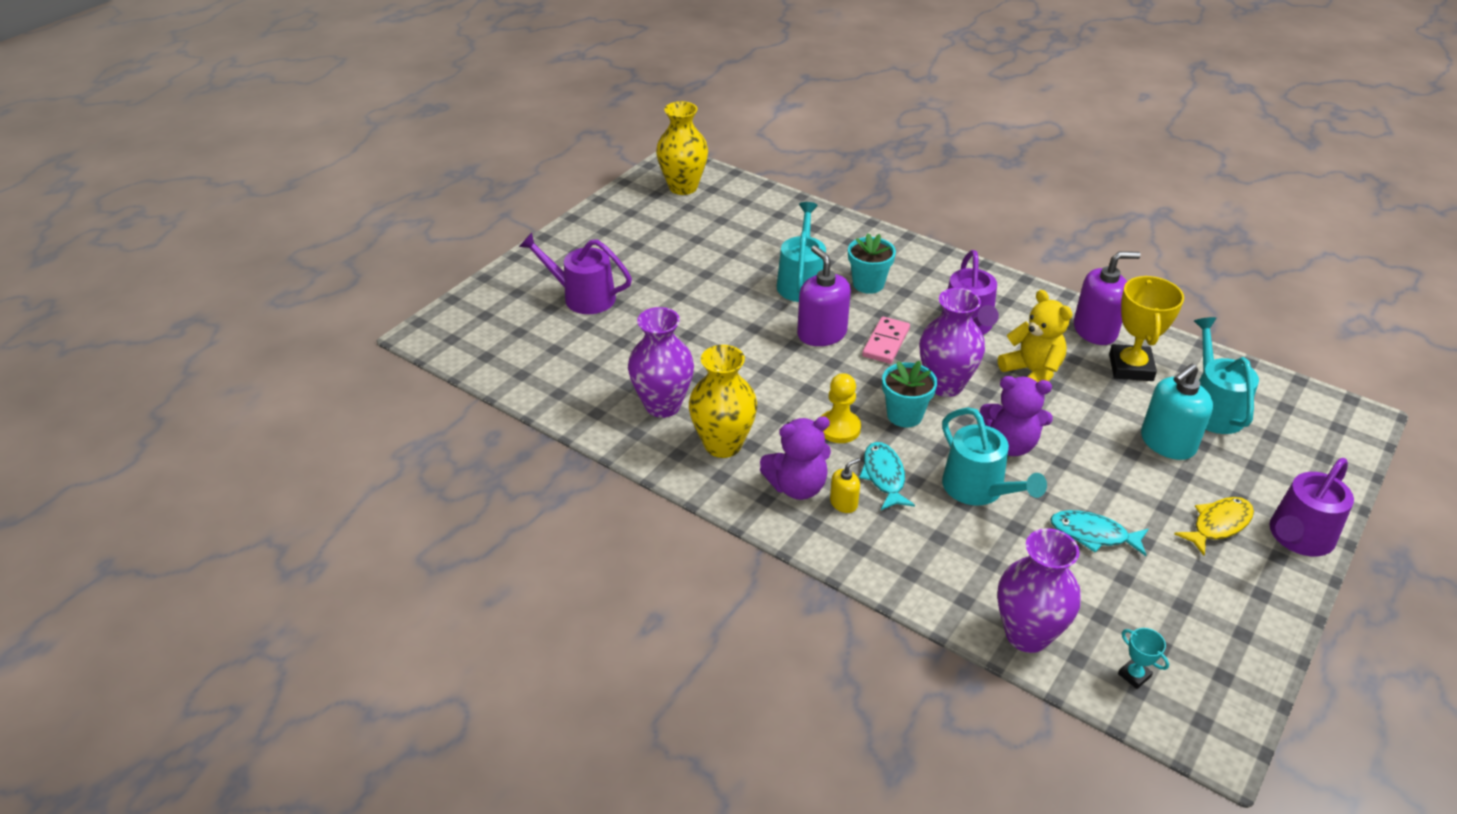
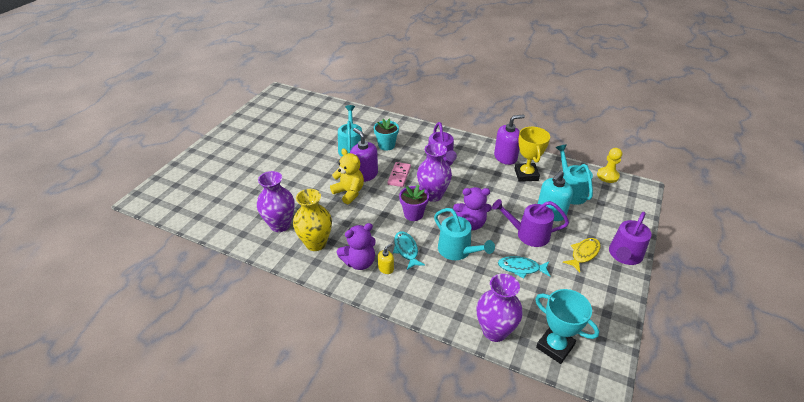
camera: 10 degrees left, 0 degrees up
purple watering can [519,232,632,314] -> purple watering can moved to [492,199,569,247]
yellow vase [656,101,708,195] -> none
yellow pawn [821,373,861,443] -> yellow pawn moved to [597,148,622,183]
turquoise flower pot [882,361,937,427] -> purple flower pot [399,185,429,221]
yellow teddy bear [998,290,1073,382] -> yellow teddy bear moved to [330,148,364,205]
turquoise trophy [1118,628,1169,689] -> turquoise trophy [535,289,599,364], size x2.16

